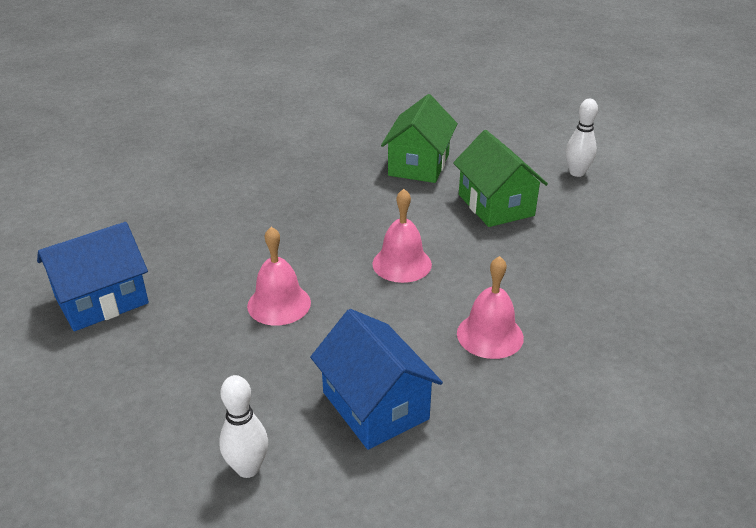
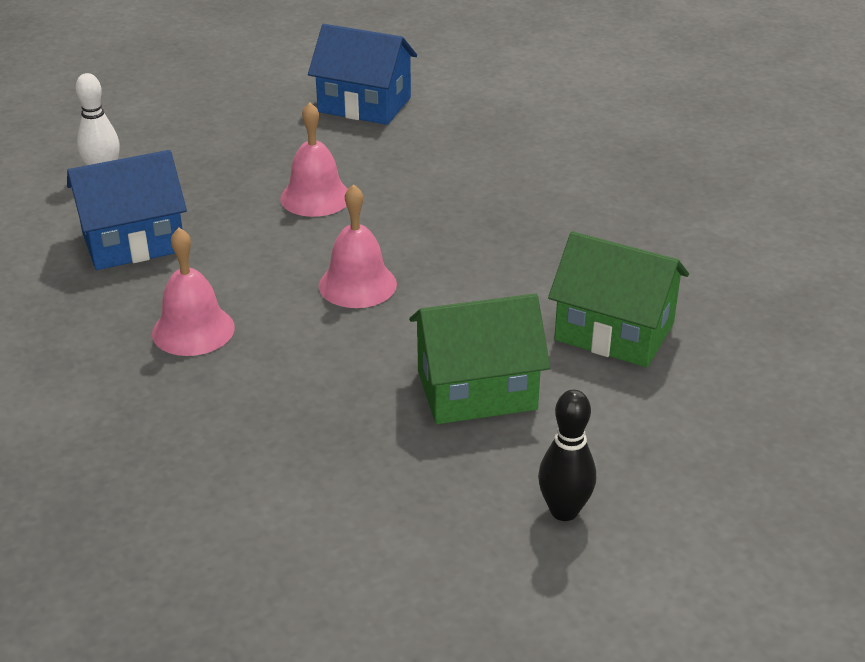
camera: 100 degrees right, 0 degrees up
blue house [37,222,149,331] -> blue house turned 45 degrees counterclockwise [308,24,417,125]
white bowling pin [566,99,598,177] -> black bowling pin [538,390,596,521]

